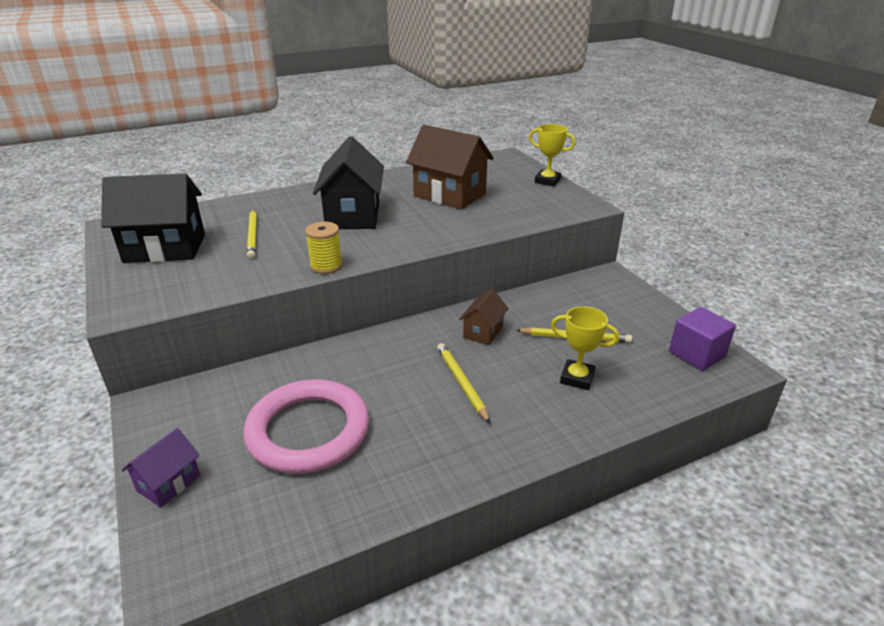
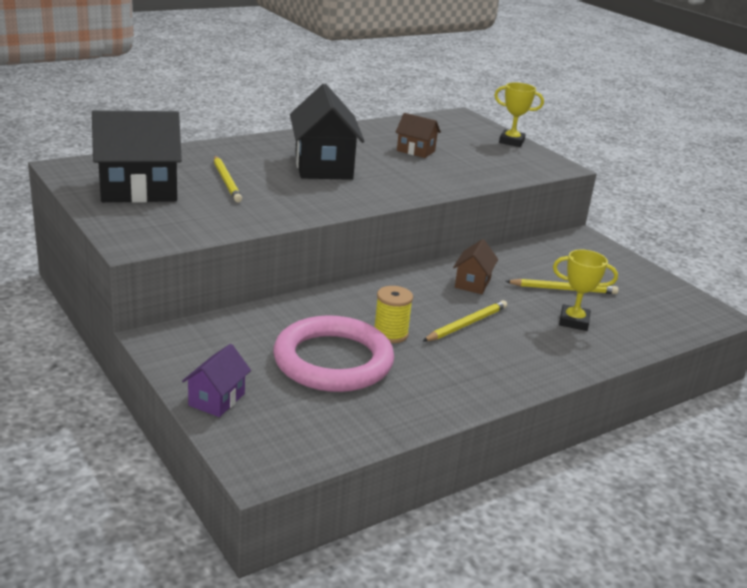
camera: 10 degrees left, 5 degrees down
yellow spool [305,222,343,274] -> yellow spool moved to [375,286,413,343]
brown house [406,125,494,210] -> brown house [395,113,441,158], size x0.52
yellow pencil [437,343,490,423] -> yellow pencil turned 75 degrees clockwise [423,300,507,341]
purple cube [669,307,736,371] -> none

